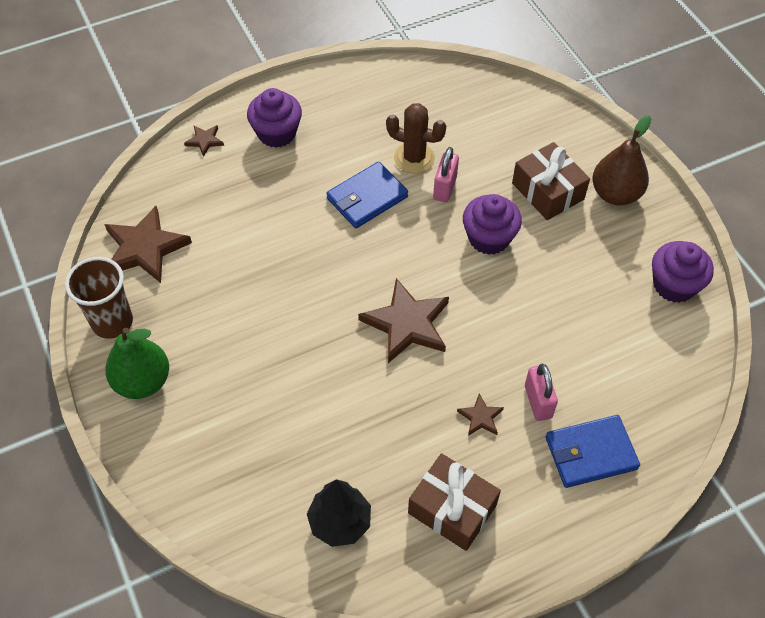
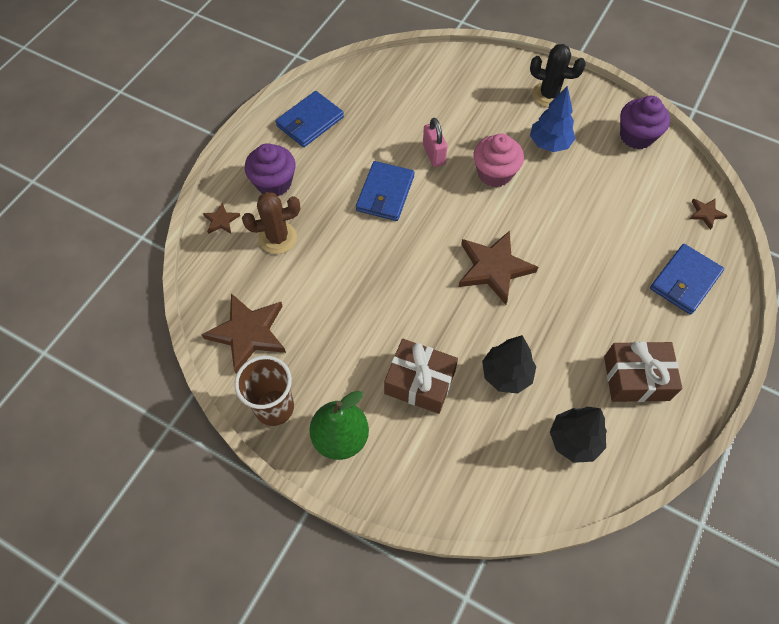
camera: 35 degrees left, 5 degrees up
brown cactus [386,103,446,173] -> brown cactus moved to [242,192,300,254]
brown star [457,394,504,436] -> brown star moved to [690,198,727,230]
purple cupcake [463,194,522,255] -> pink cupcake [473,134,524,187]
brown gift [512,142,590,220] -> brown gift moved to [384,339,458,414]
pink padlock [525,364,558,421] -> none
brown pear [592,115,651,205] -> black cactus [530,44,586,108]
none -> blue wallet [275,91,344,147]
none -> black tree [482,335,536,393]
none -> blue tree [530,86,576,152]

